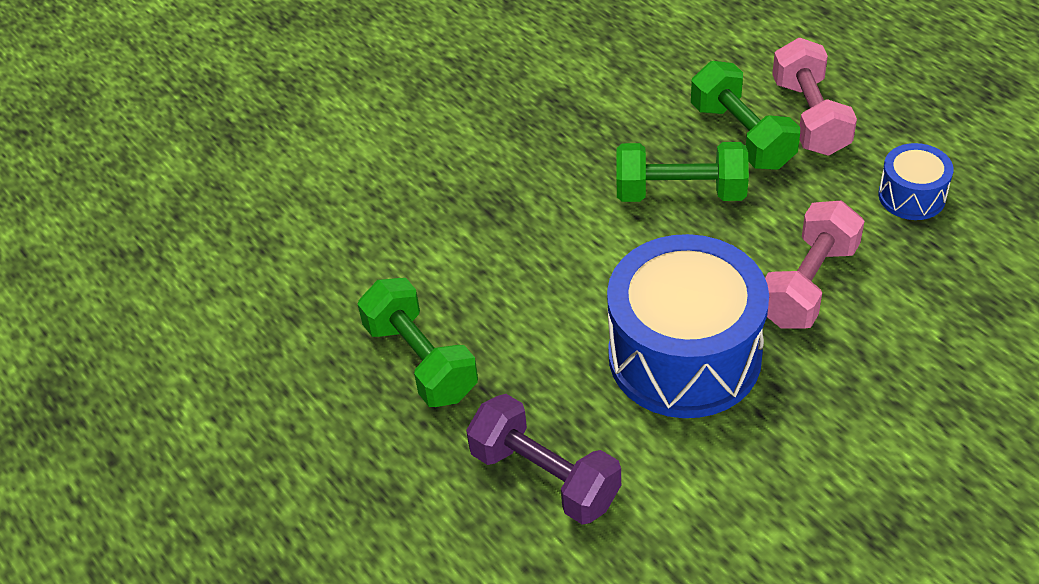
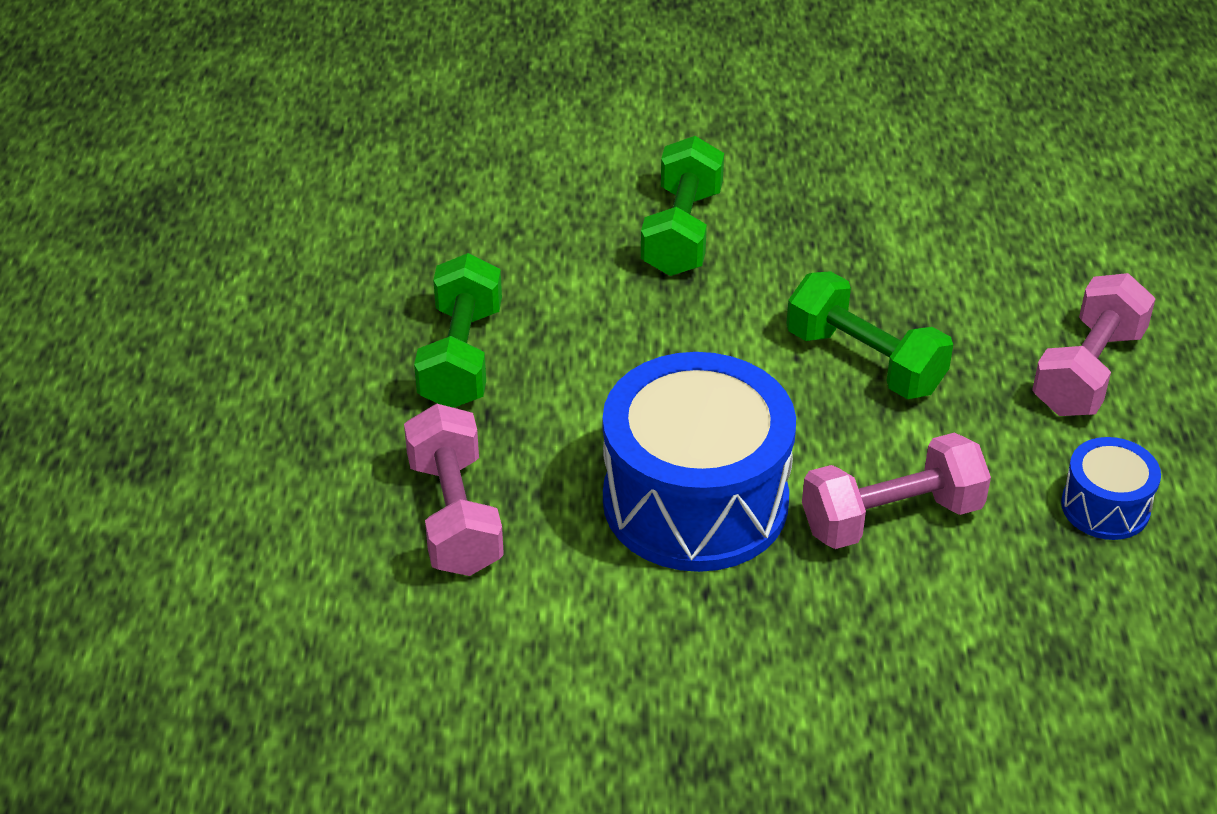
camera: 35 degrees right, 5 degrees down
purple dumbbell [466,394,621,525] -> pink dumbbell [404,403,504,576]
green dumbbell [691,61,800,170] -> green dumbbell moved to [641,136,724,276]

